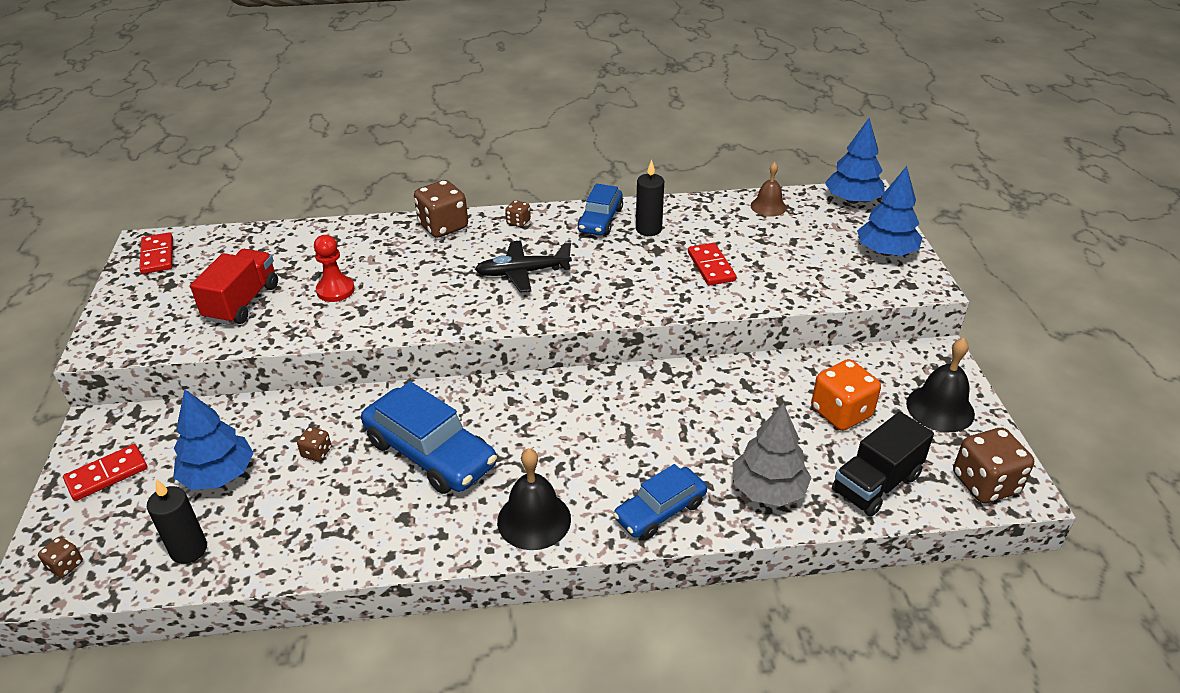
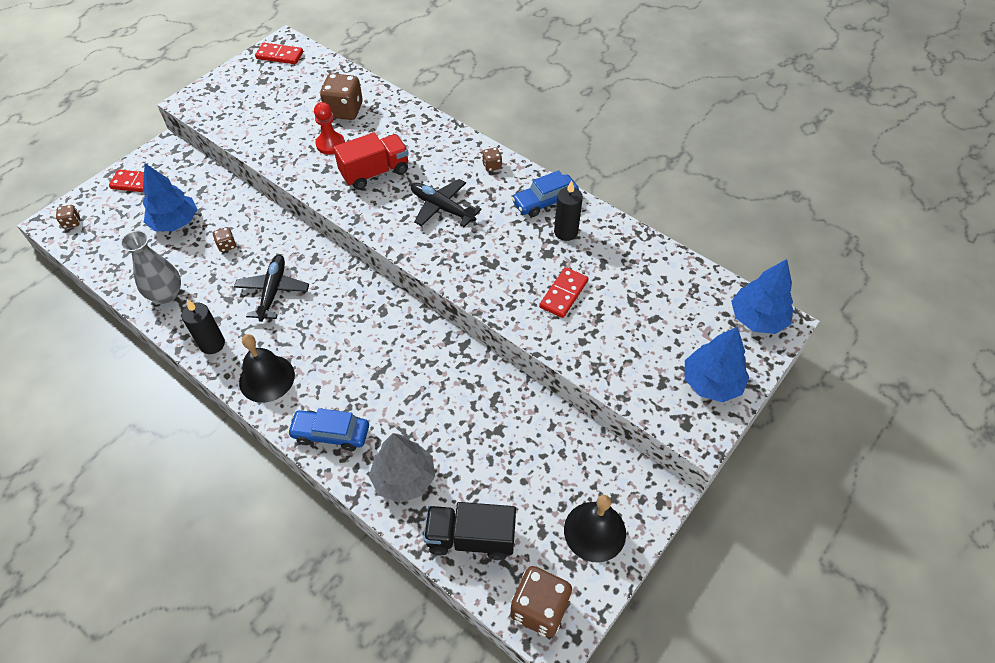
camera: 45 degrees right, 15 degrees up
red domino [139,232,173,274] -> red domino turned 75 degrees clockwise [255,43,303,64]
black candle [147,479,207,564] -> black candle moved to [182,299,225,354]
red truck [190,249,278,325] -> red truck moved to [333,132,409,190]
blue car [361,381,497,494] -> black plane [234,255,309,322]
brown dice [414,180,468,238] -> brown dice moved to [320,73,363,120]
brown bell [751,162,787,217] -> none
orange dice [811,359,881,431] -> none
none -> grey vase [120,230,181,304]

